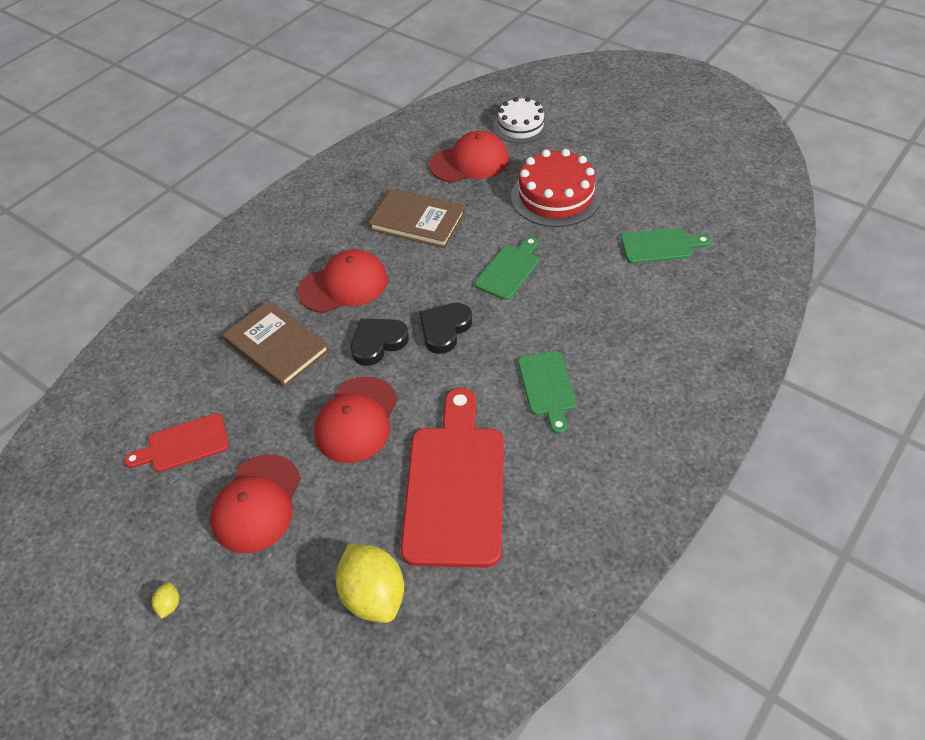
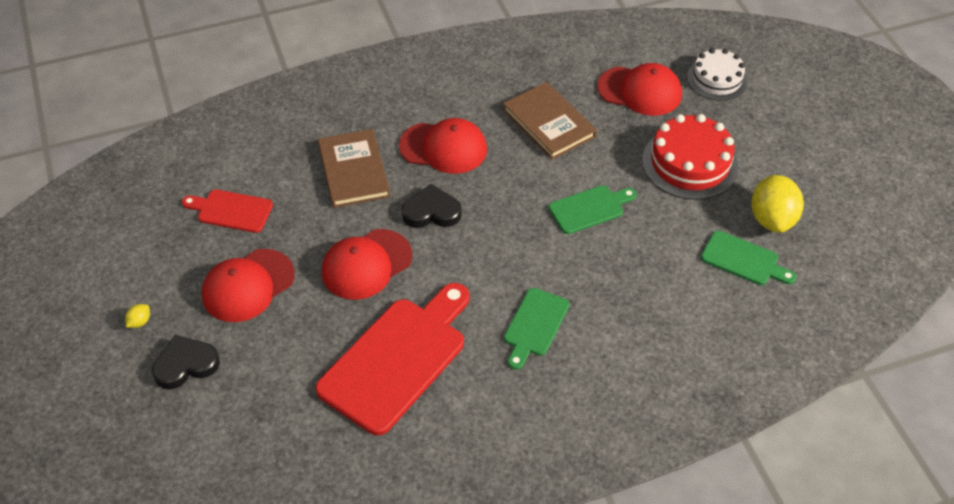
camera: 30 degrees right, 0 degrees up
yellow lemon [336,544,404,623] -> yellow lemon moved to [751,175,804,233]
black heart [420,303,472,354] -> black heart moved to [152,335,220,390]

